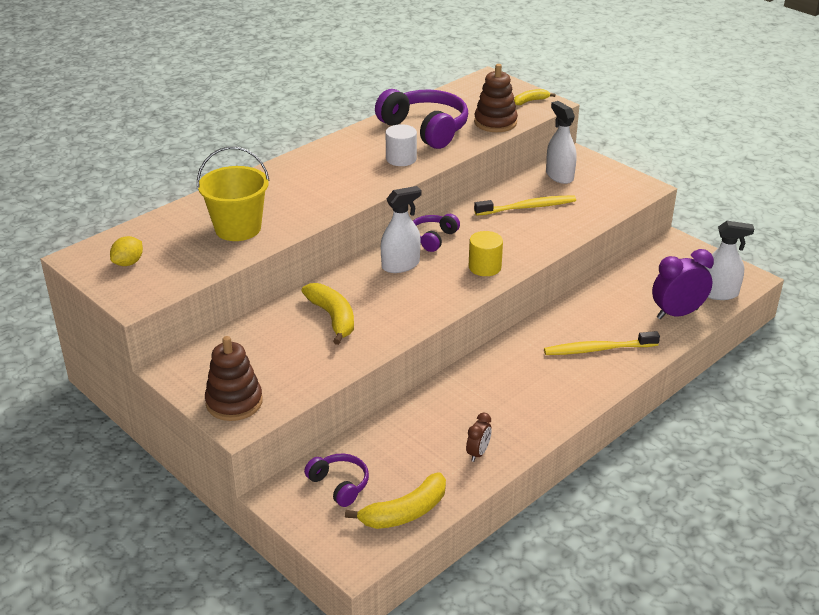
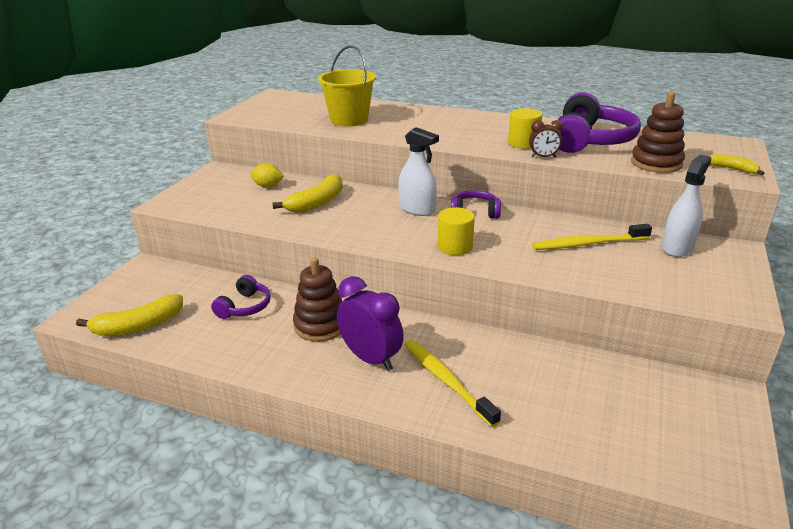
camera: 65 degrees right, 5 degrees down
yellow lemon [110,236,143,266] -> yellow lemon moved to [250,163,284,187]
brown stacking toy [205,336,263,421] -> brown stacking toy moved to [293,257,342,342]
purple headphones [304,454,369,507] -> purple headphones moved to [211,275,271,319]
yellow banana [345,472,446,529] -> yellow banana turned 60 degrees counterclockwise [76,294,183,336]
white cylinder [386,124,417,166] -> yellow cylinder [508,108,542,149]
brown clock [466,412,491,462] -> brown clock moved to [529,120,563,157]
yellow toothbrush [474,195,576,216] -> yellow toothbrush turned 120 degrees clockwise [532,224,652,250]
purple clock [652,249,714,319] -> purple clock moved to [337,276,404,371]
white spray bottle [704,221,754,300] -> none

